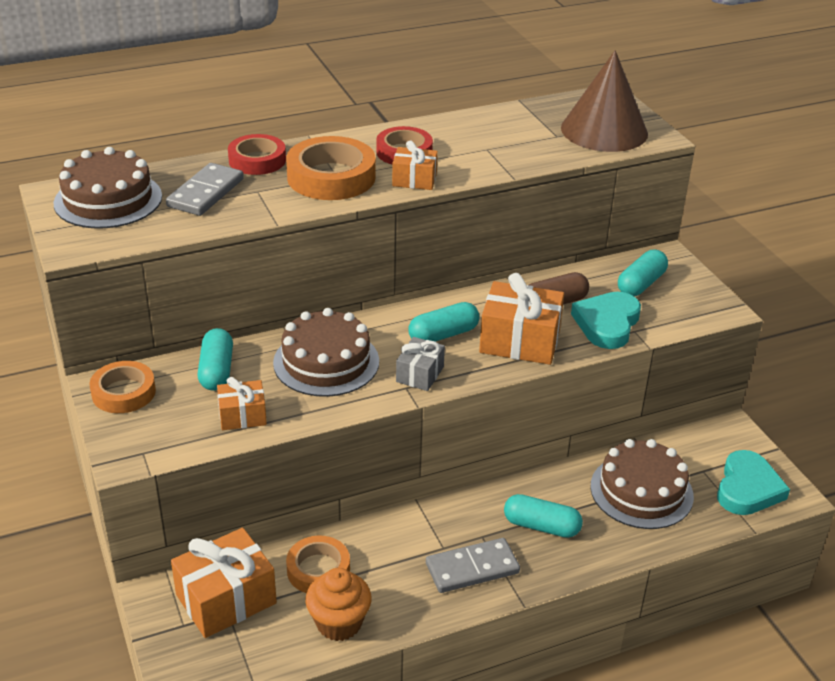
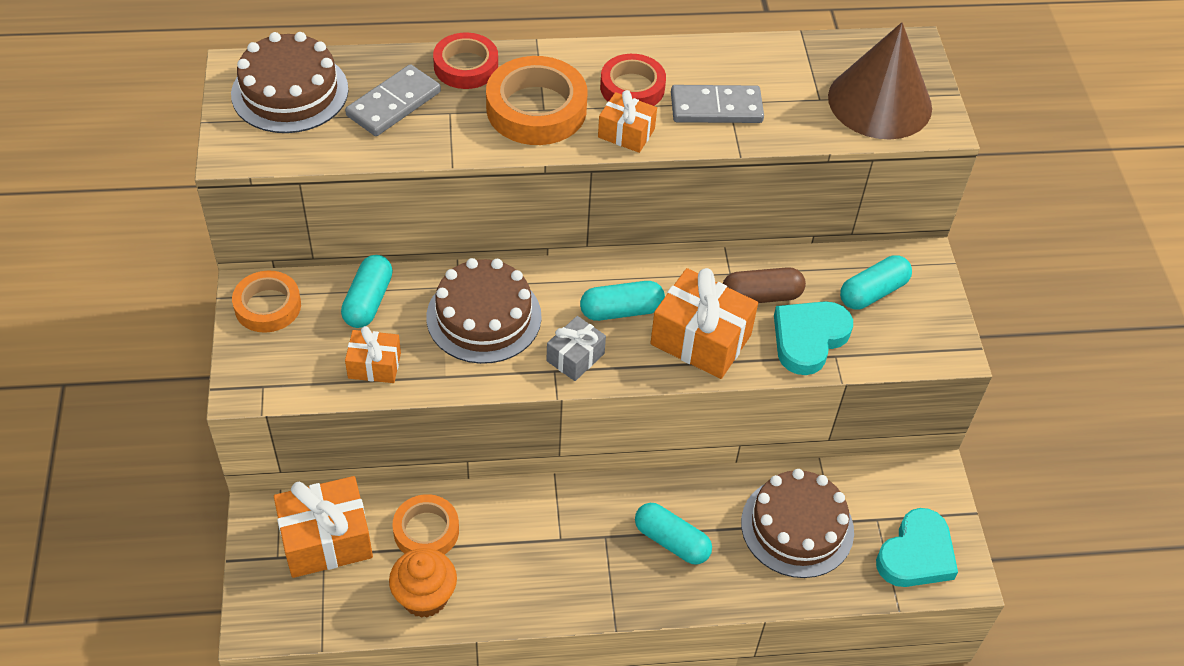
camera: 15 degrees right, 15 degrees up
grey domino [426,538,520,593] -> grey domino moved to [671,85,764,123]

